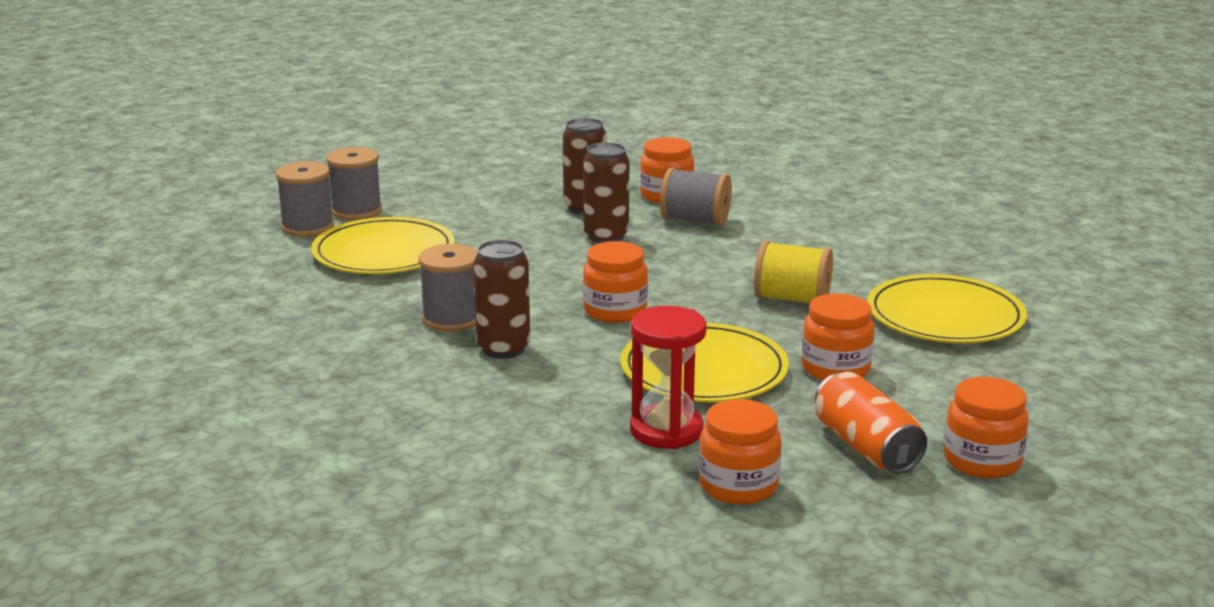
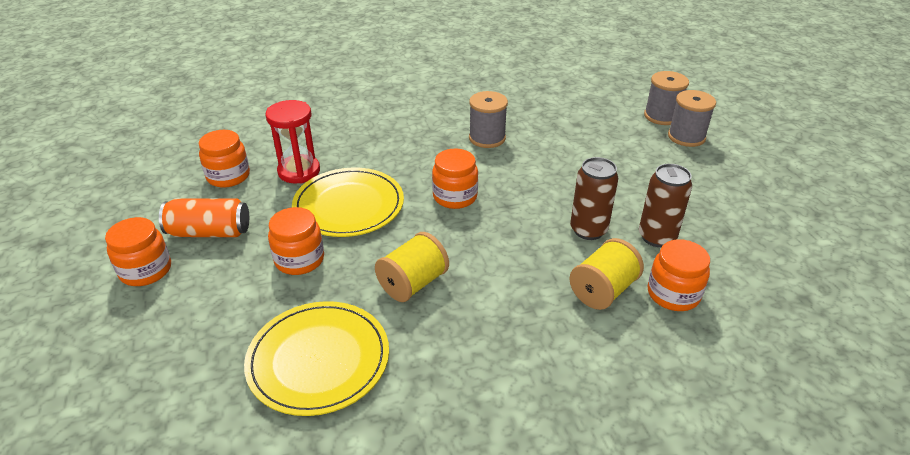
camera: 115 degrees right, 15 degrees up
yellow plate [311,217,455,274] -> none
brown can [473,240,530,359] -> none
grey spool [660,168,732,226] -> yellow spool [569,238,644,310]

